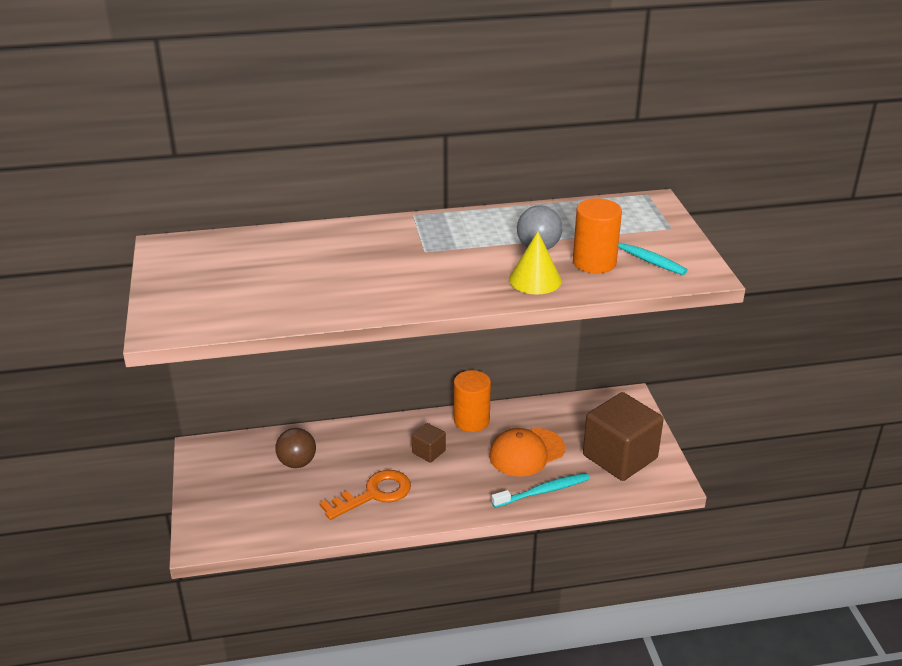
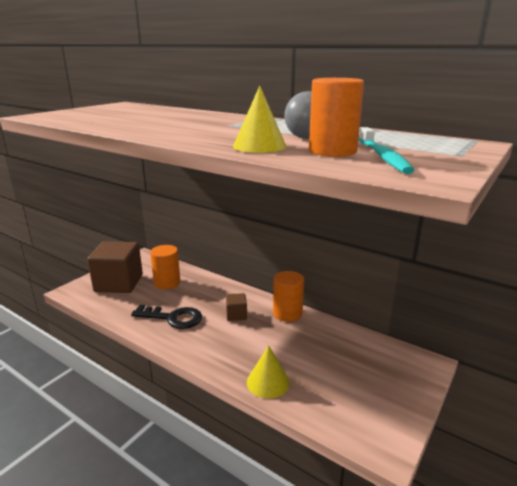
camera: 45 degrees right, 10 degrees down
brown ball [276,428,316,468] -> orange cylinder [150,245,180,289]
orange key [319,470,411,520] -> black key [131,304,202,329]
orange cap [489,428,565,477] -> none
turquoise toothbrush [491,473,590,508] -> yellow cone [247,345,290,399]
brown cube [583,392,664,481] -> brown cube moved to [87,241,143,293]

